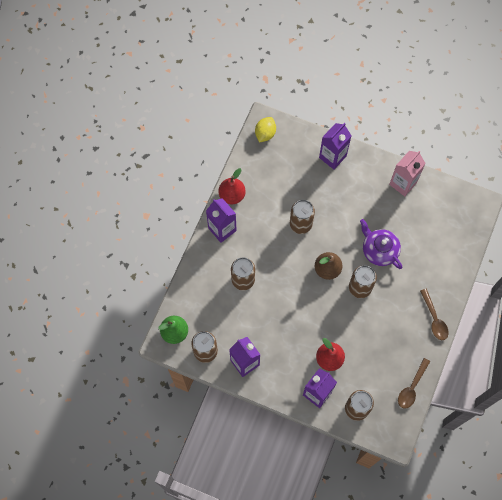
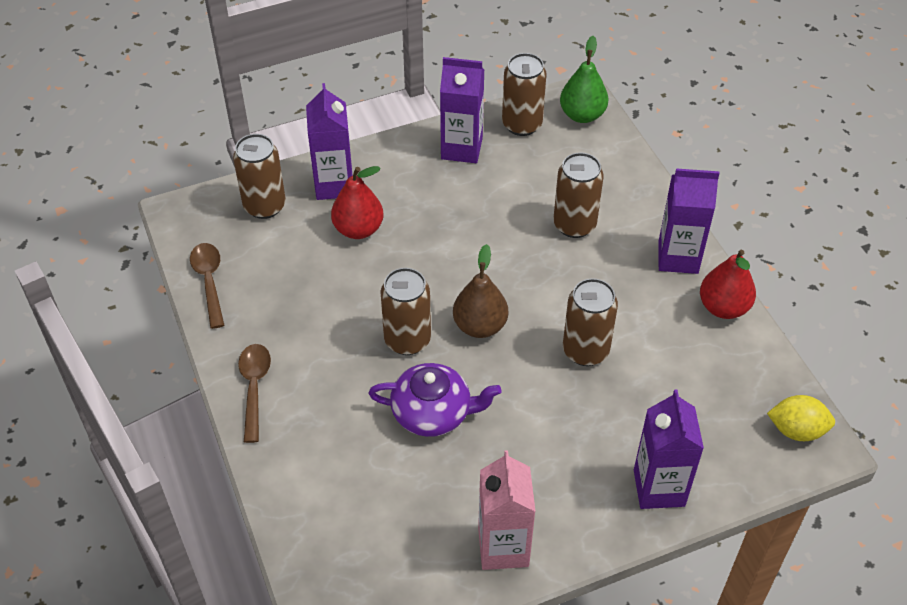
camera: 135 degrees right, 20 degrees down
yellow lemon [255,117,276,142] -> yellow lemon turned 60 degrees counterclockwise [767,395,835,441]
brown spoon [420,289,449,340] -> brown spoon turned 60 degrees clockwise [238,344,271,443]

